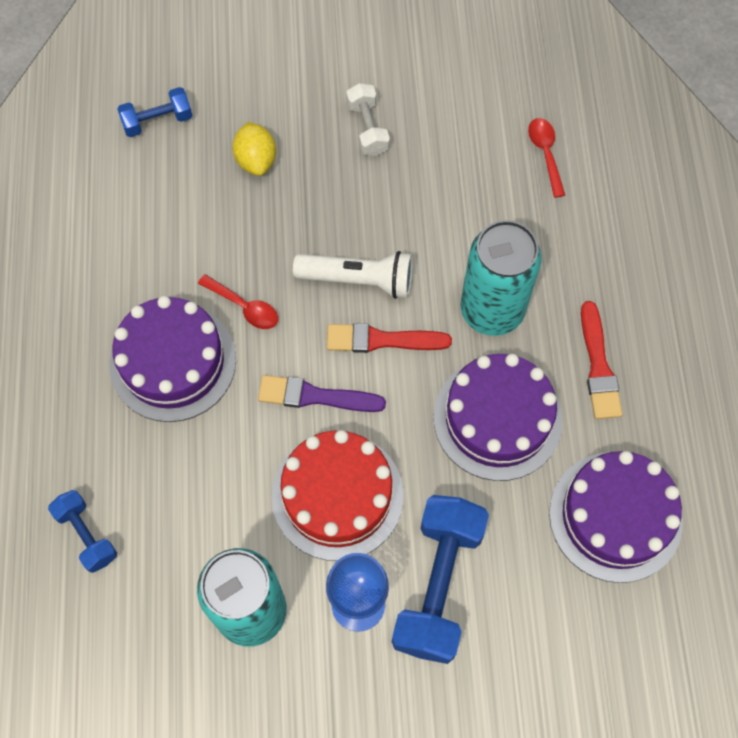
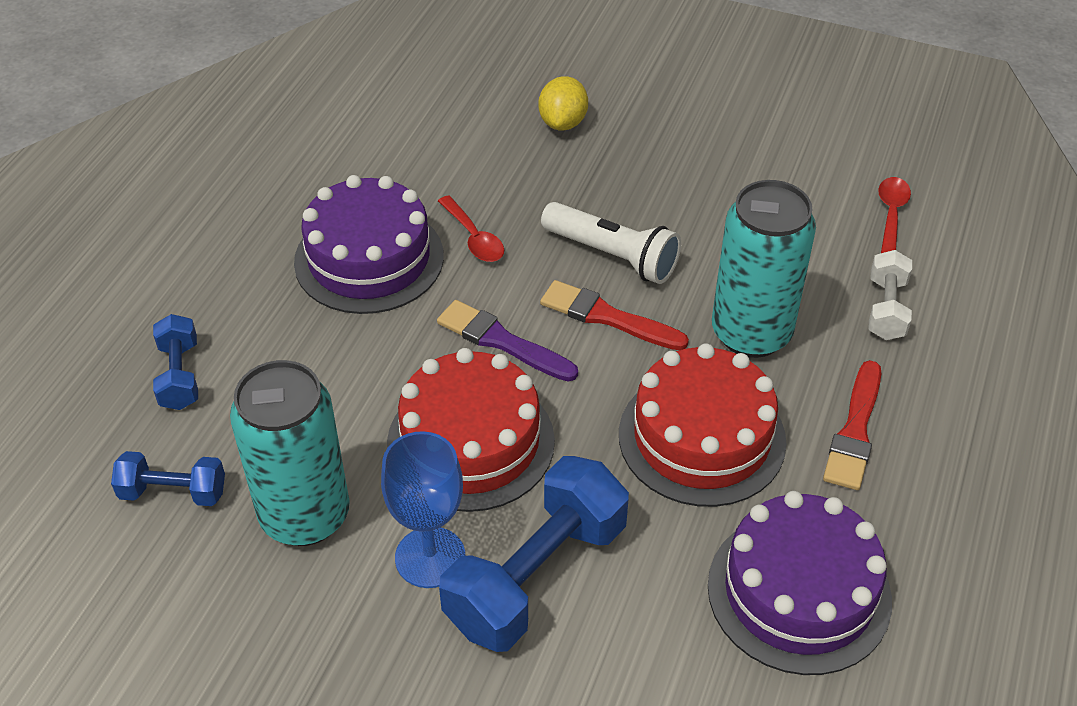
camera: 25 degrees right, 20 degrees down
blue dumbbell [117,87,192,137] -> blue dumbbell moved to [111,451,225,506]
white dumbbell [346,83,390,156] -> white dumbbell moved to [868,250,912,340]
purple cake [434,354,563,481] -> red cake [619,343,786,507]

